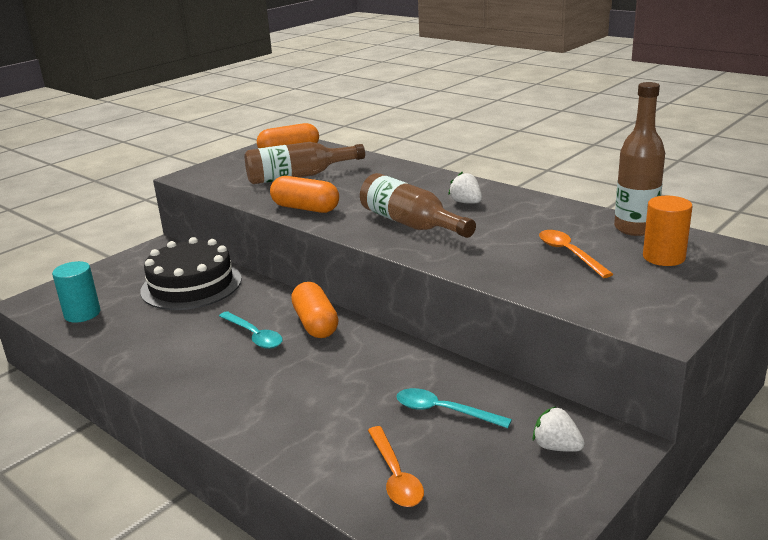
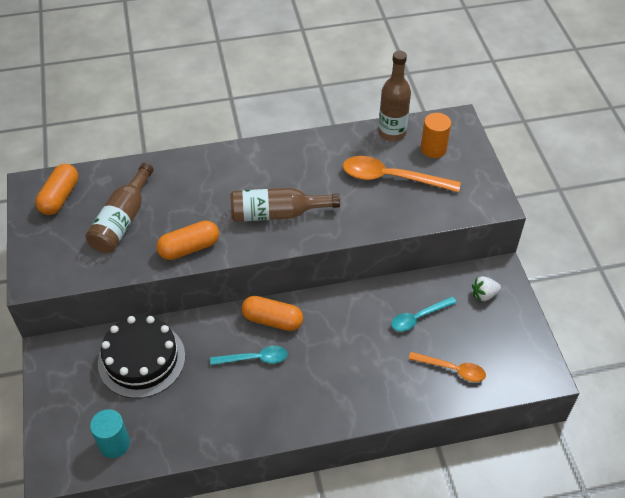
camera: 55 degrees left, 25 degrees up
white strawberry [448,172,482,204] -> none
orange spoon [539,230,613,278] -> orange spoon [343,156,461,192], size x1.65

